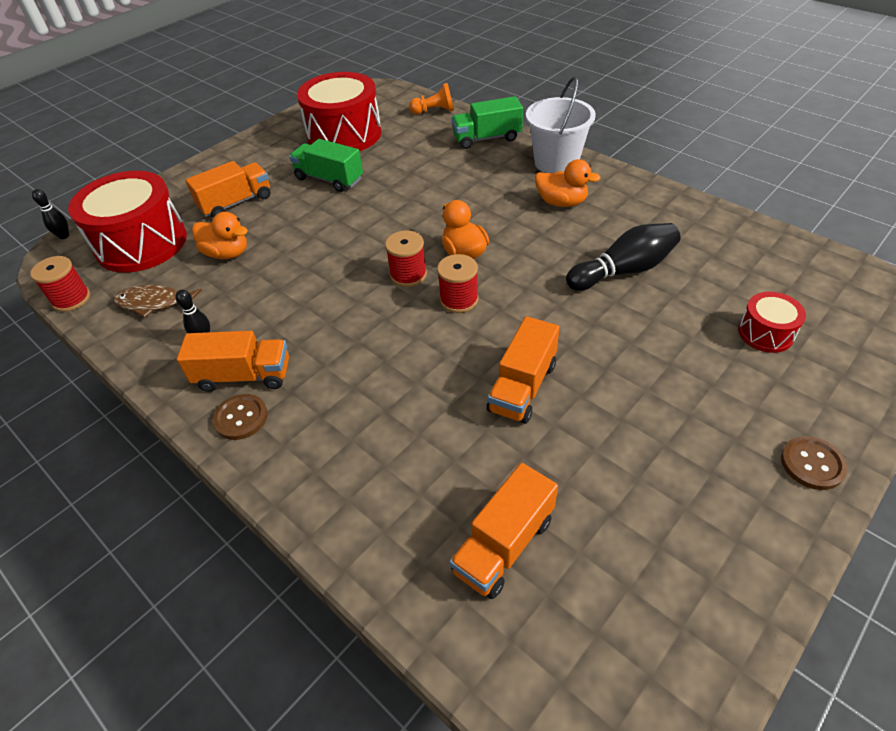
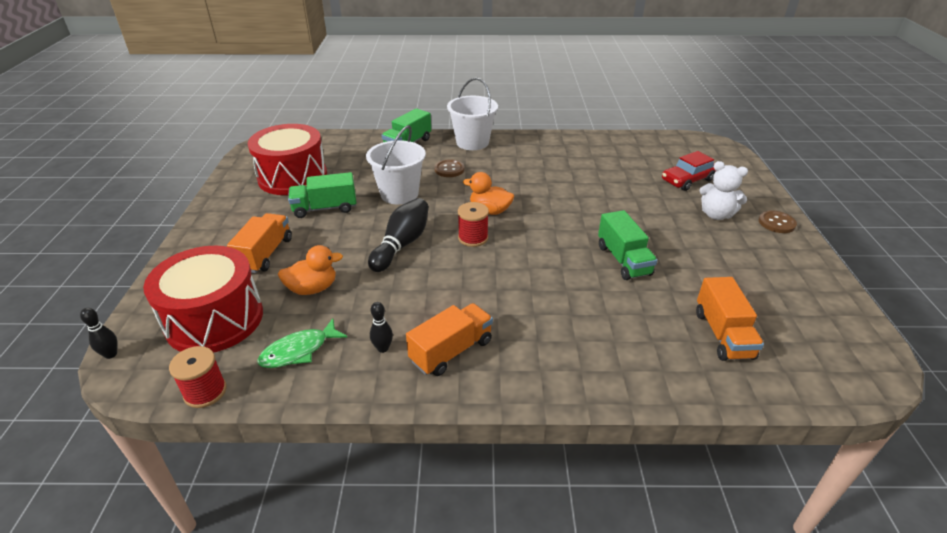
camera: 45 degrees left, 10 degrees down
brown fish [113,285,202,318] -> green fish [257,318,347,368]
brown button [213,394,268,440] -> brown button moved to [434,159,464,177]
orange pawn [409,83,454,114] -> none
red spool [437,254,478,313] -> none
orange truck [487,316,560,424] -> green truck [598,210,657,280]
orange duck [535,159,601,207] -> none
black bowling pin [566,223,681,291] -> black bowling pin moved to [368,198,429,272]
red drum [738,292,806,353] -> red car [662,151,716,191]
none -> white bucket [366,125,426,204]
none -> white teddy bear [699,161,748,220]

